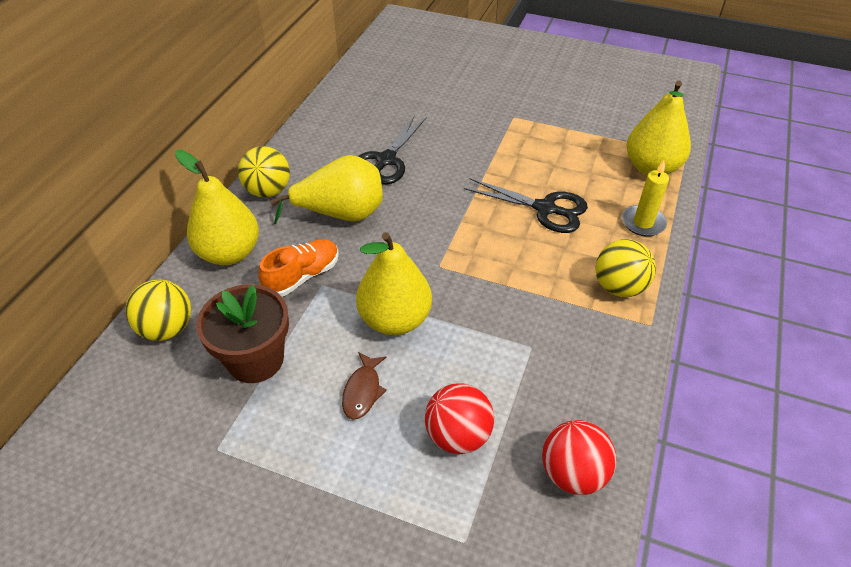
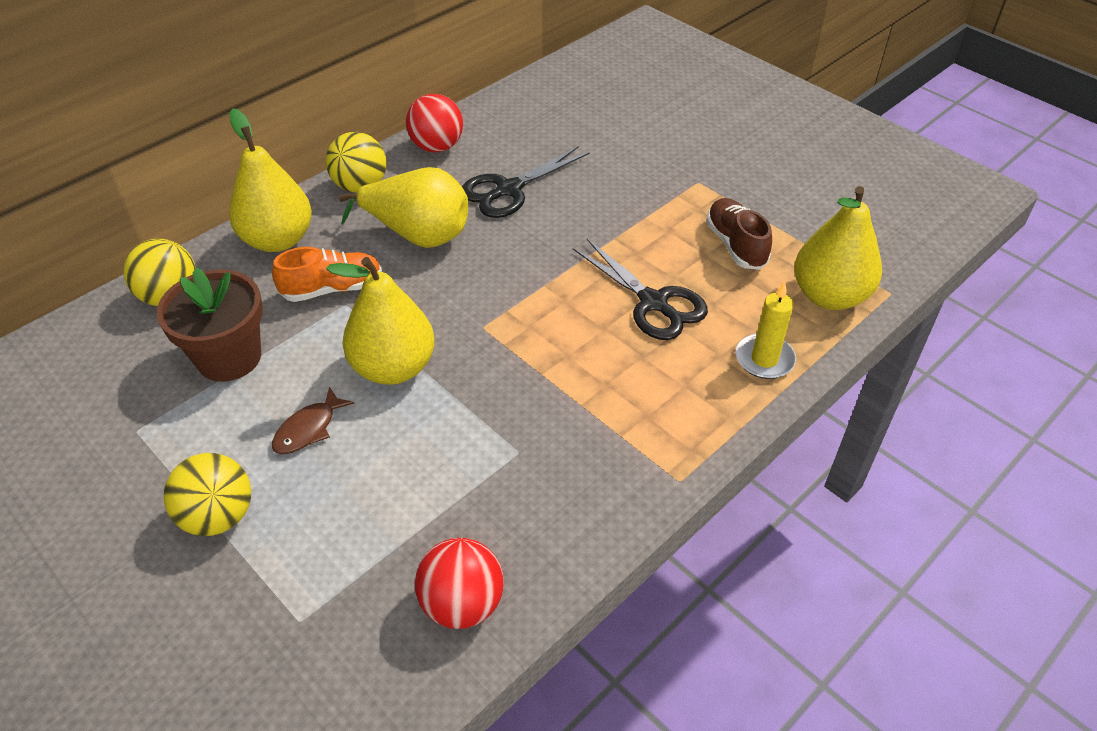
camera: 25 degrees right, 0 degrees up
red ball [425,383,494,454] -> red ball moved to [406,94,463,152]
yellow ball [595,239,656,297] -> yellow ball moved to [164,453,251,536]
none -> brown shoe [706,198,772,270]

